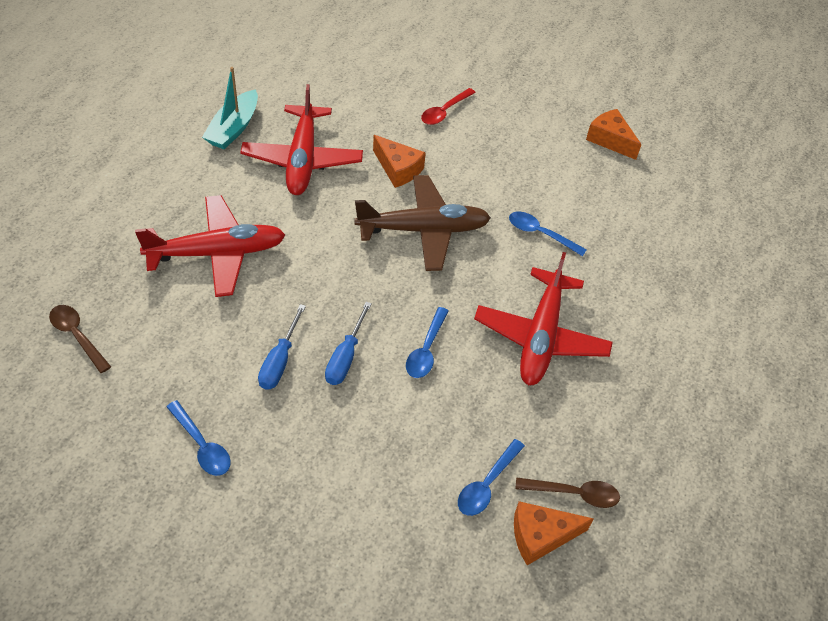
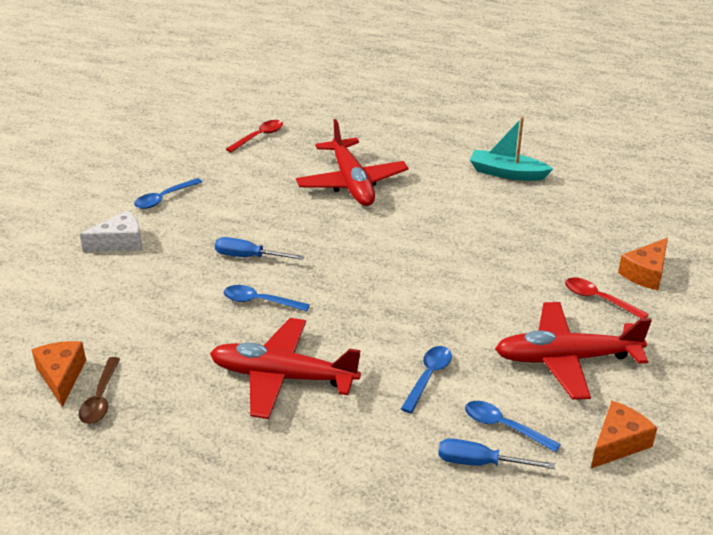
camera: 90 degrees right, 15 degrees down
brown spoon [49,305,111,373] -> red spoon [226,120,283,153]
red plane [240,84,363,195] -> red plane moved to [495,302,652,400]
blue screwdriver [258,304,306,390] -> blue screwdriver moved to [438,438,555,469]
brown plane [354,175,491,271] -> none
orange cheese [373,135,426,188] -> orange cheese moved to [618,238,668,290]
blue spoon [458,439,525,516] -> blue spoon moved to [465,401,561,452]
none -> white cheese [80,210,142,252]

